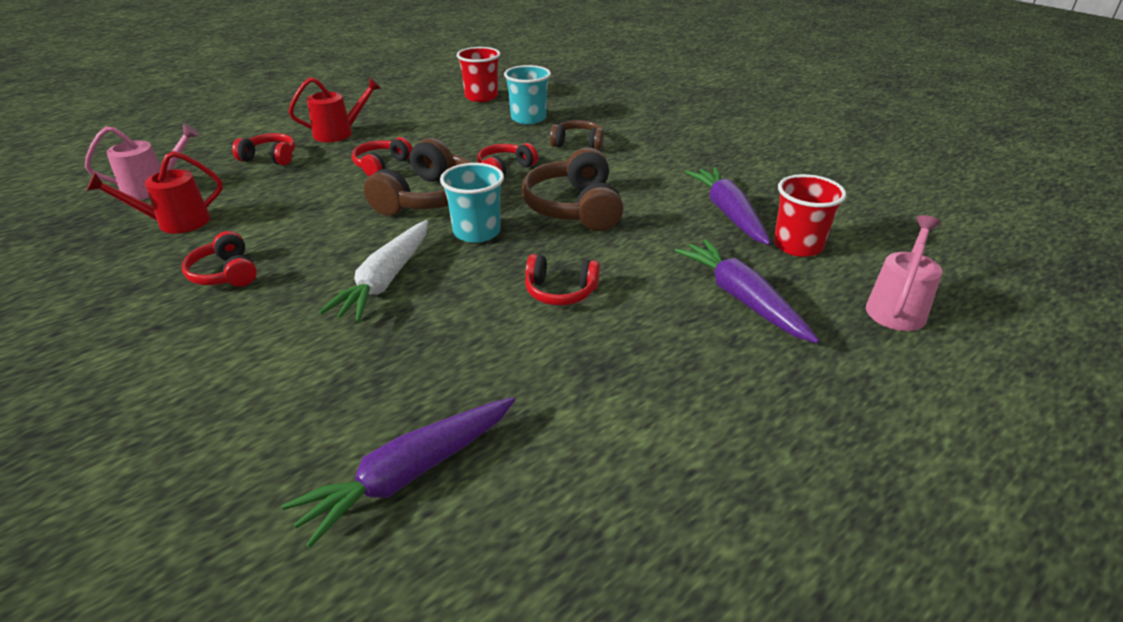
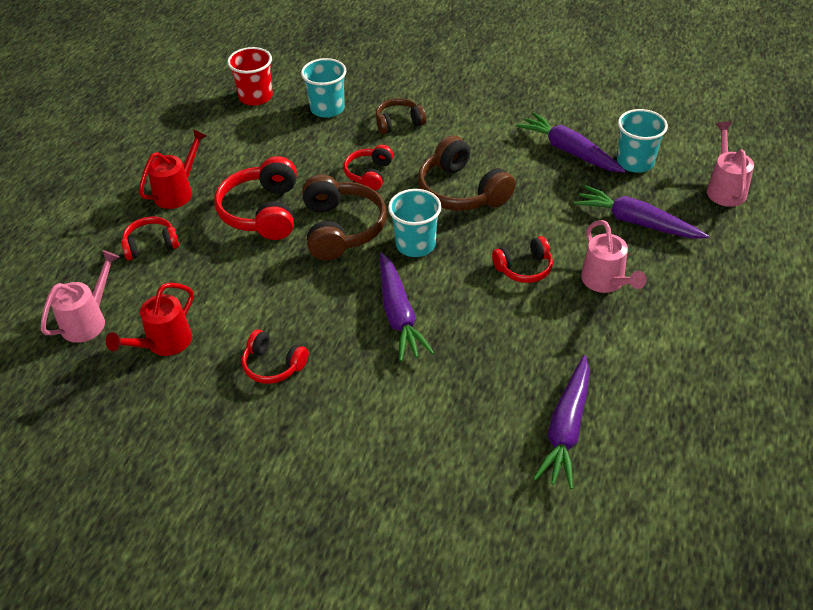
camera: 30 degrees left, 10 degrees up
white carrot [319,220,428,322] -> purple carrot [380,252,434,361]
red headphones [352,137,412,176] -> red headphones [214,156,297,240], size x1.71
red cup [774,174,846,257] -> turquoise cup [617,109,668,173]
none -> pink watering can [581,220,647,293]

